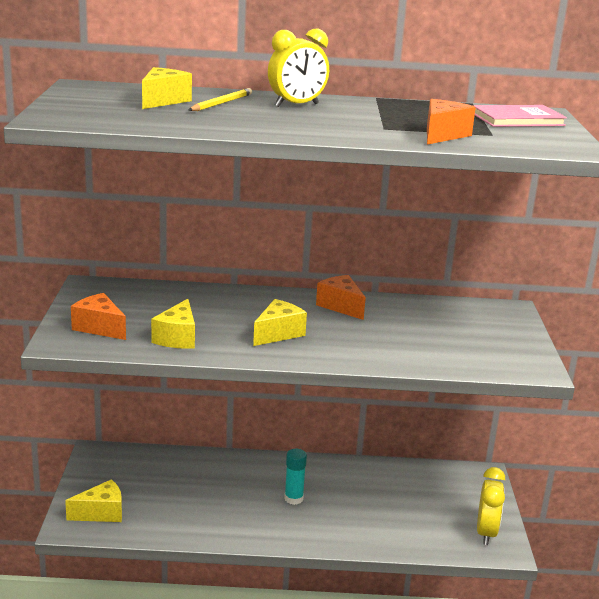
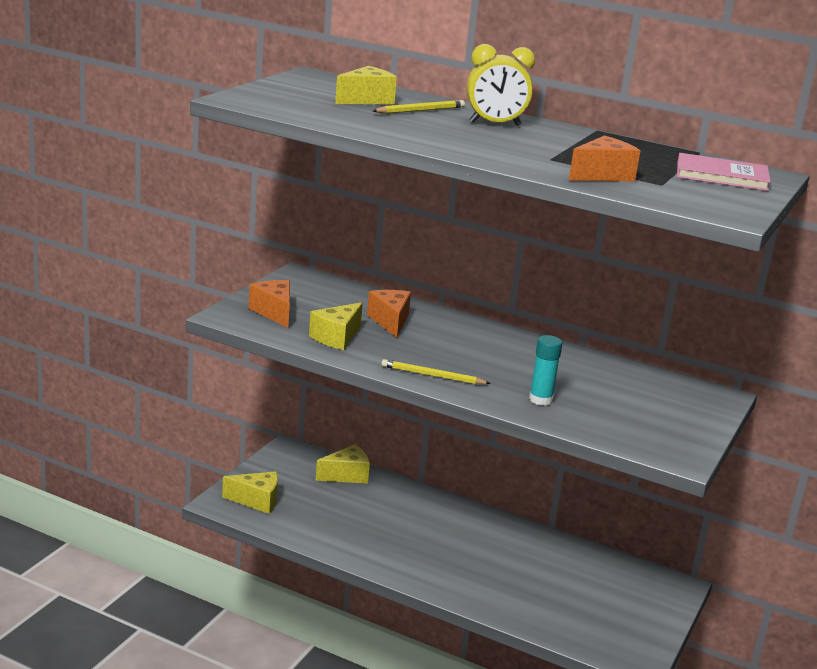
camera: 25 degrees right, 0 degrees up
yellow cheese [253,299,307,346] -> yellow cheese moved to [315,444,370,484]
turquoise glue stick [284,449,307,505] -> turquoise glue stick moved to [529,335,562,406]
orange cheese [316,275,366,320] -> orange cheese moved to [367,290,411,338]
yellow clock [477,467,505,545] -> none
none -> yellow pencil [381,359,491,384]

